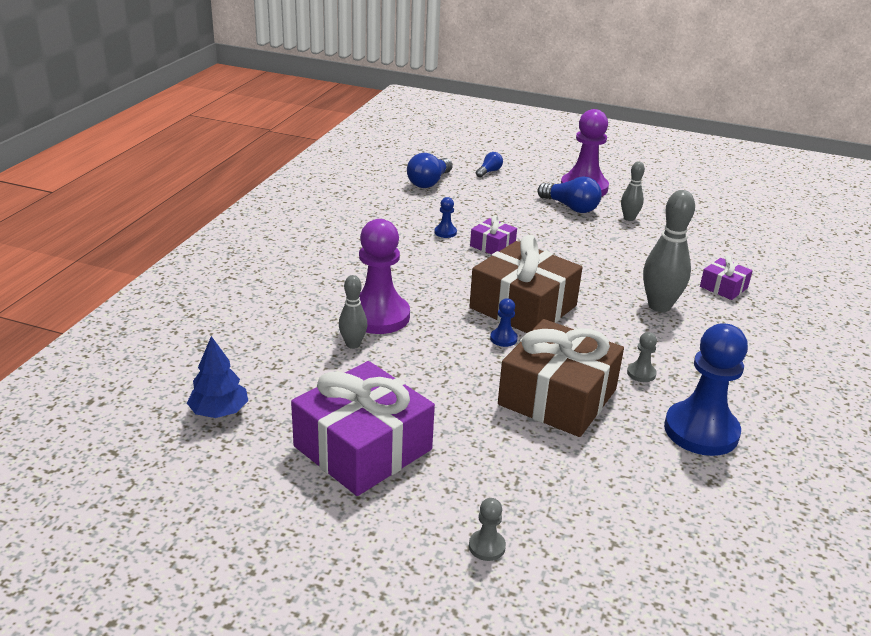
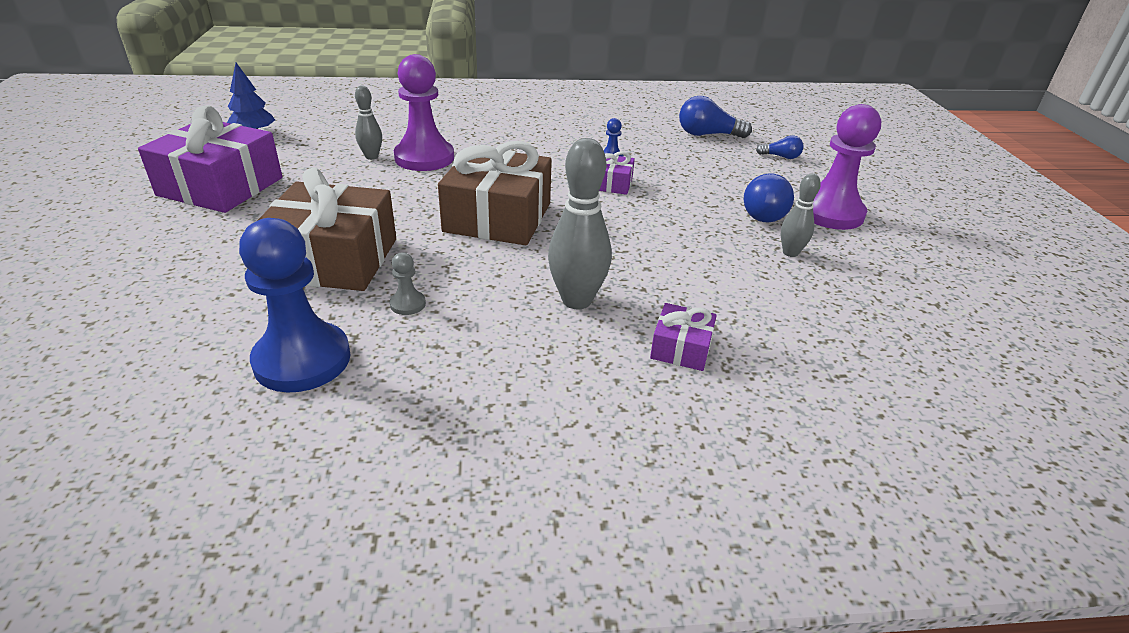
camera: 65 degrees right, 5 degrees up
grey pawn [469,498,506,561] -> none
blue pawn [490,298,518,347] -> none

